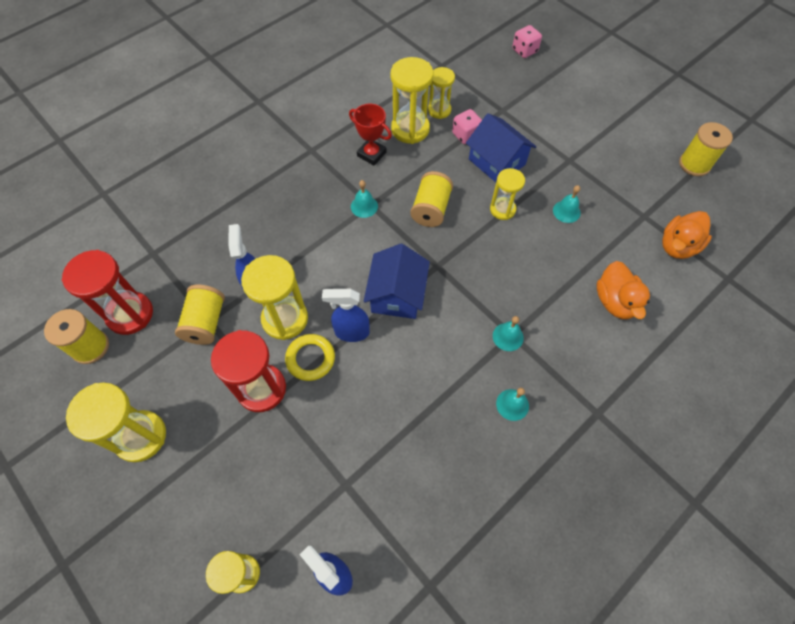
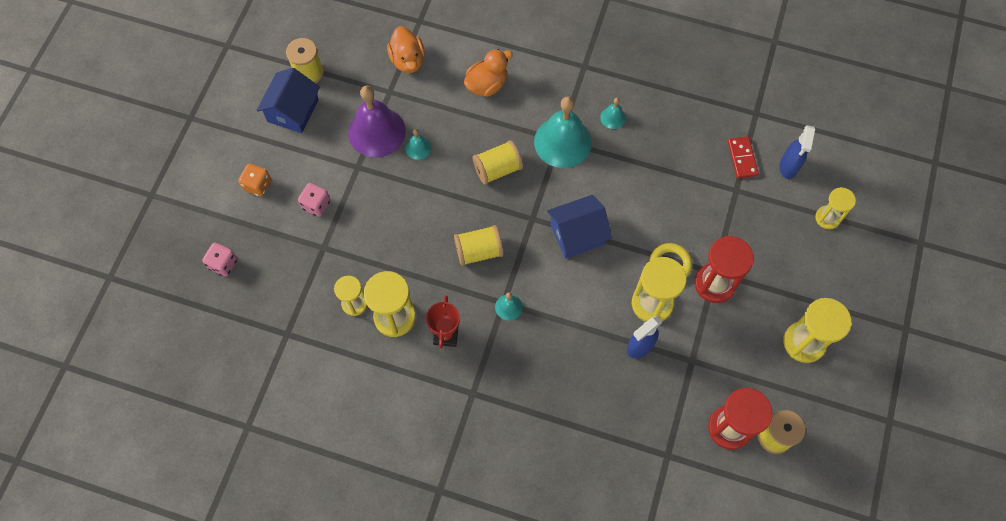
camera: 120 degrees left, 5 degrees up
yellow spool [175,284,225,345] -> yellow spool moved to [473,140,523,185]
blue spray bottle [322,289,370,342] -> none
pink dice [452,109,482,144] -> pink dice moved to [298,183,331,217]
blue house [466,113,536,182] -> blue house moved to [256,68,320,133]
yellow hourglass [490,168,525,220] -> none
turquoise bell [493,316,524,351] -> turquoise bell [534,96,592,168], size x2.24
orange duck [662,211,712,259] -> orange duck turned 60 degrees clockwise [387,26,425,73]
none -> orange dice [238,164,271,197]
none -> purple bell [348,85,406,158]
none -> red domino [728,136,759,179]

